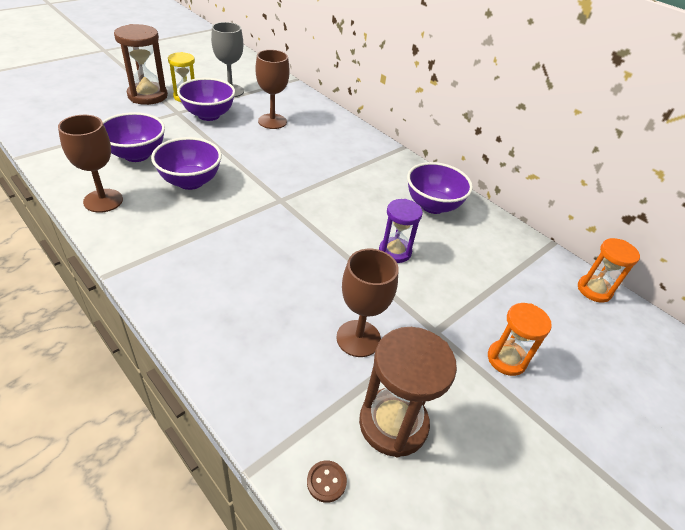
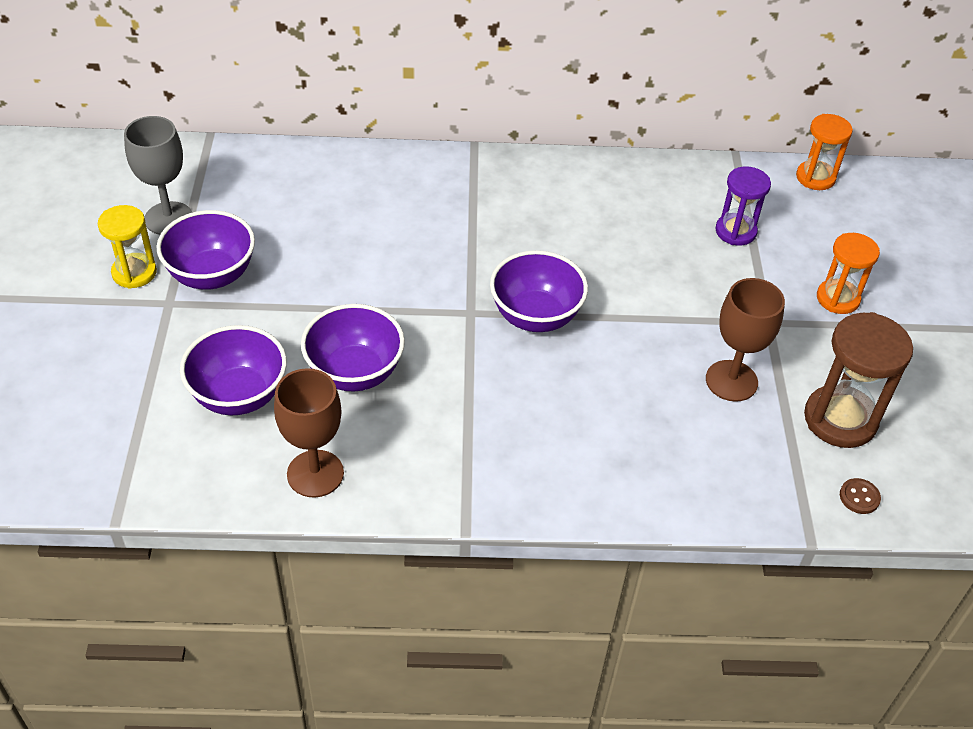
camera: 45 degrees left, 5 degrees up
brown hourglass [114,24,168,105] -> none
brown goblet [255,50,290,129] -> none
purple hourglass [379,199,423,263] -> purple hourglass moved to [716,166,771,246]
purple bowl [407,162,473,214] -> purple bowl moved to [490,250,588,332]

